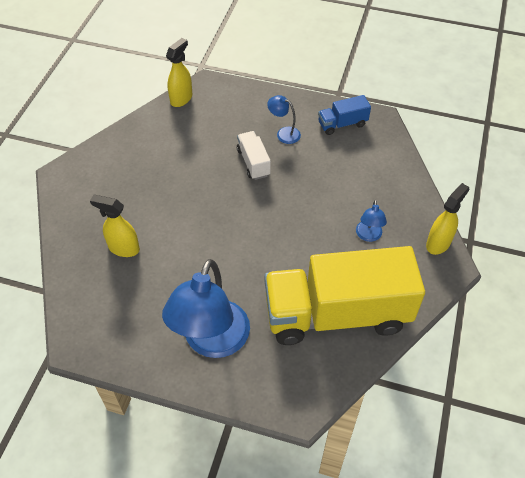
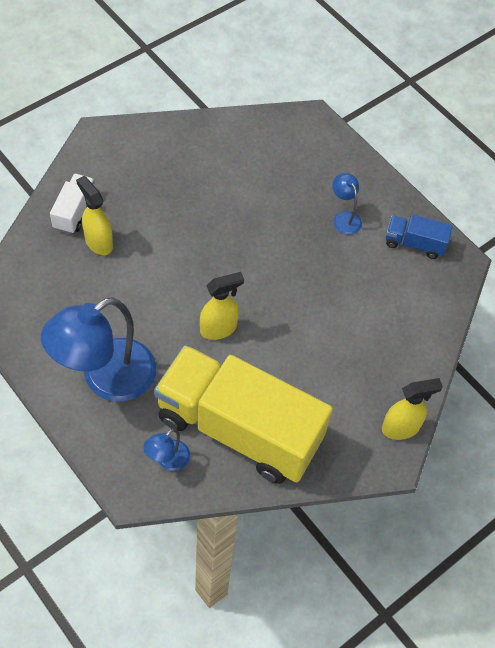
camera: 30 degrees right, 5 degrees up
yellow spray bottle [166,38,192,107] -> yellow spray bottle moved to [200,272,244,340]
white truck [237,131,271,180] -> white truck moved to [50,173,95,234]
blue lamp [356,200,387,242] -> blue lamp moved to [143,429,190,471]

